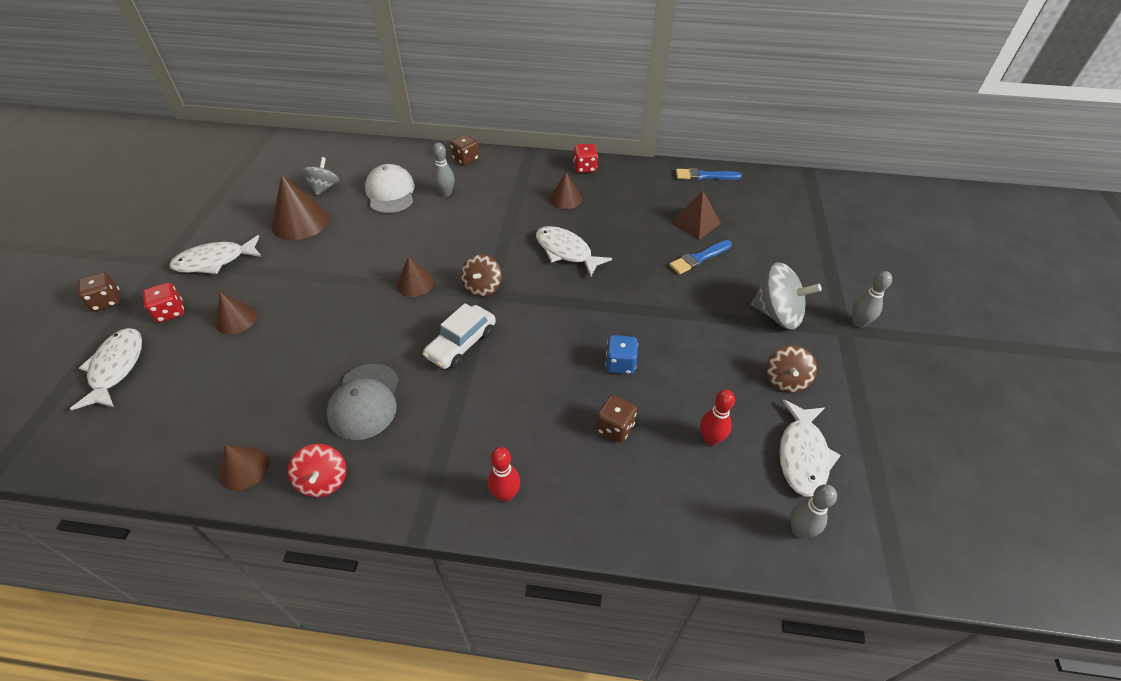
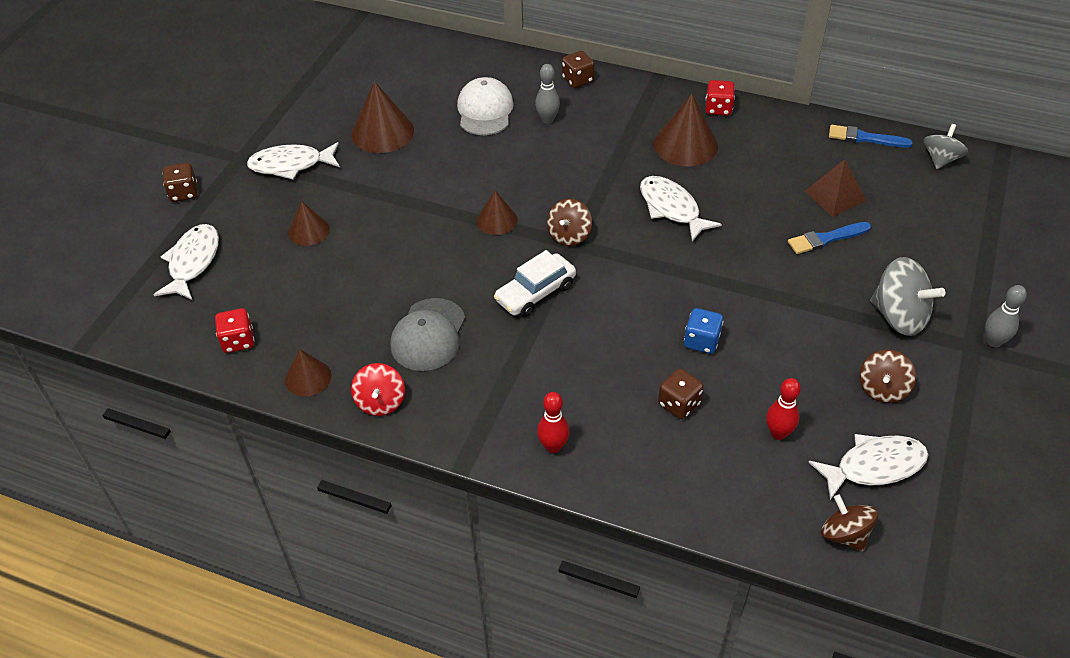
camera: 15 degrees right, 0 degrees up
red dice [142,282,184,323] -> red dice moved to [215,308,254,353]
grey spinning top [301,157,339,195] -> grey spinning top moved to [923,124,968,169]
brown cone [550,172,582,209] -> brown cone [654,94,718,166], size x1.66
white fish [779,399,841,497] -> white fish turned 135 degrees counterclockwise [808,434,928,500]
grey bowling pin [790,484,837,538] -> brown spinning top [821,495,878,551]

